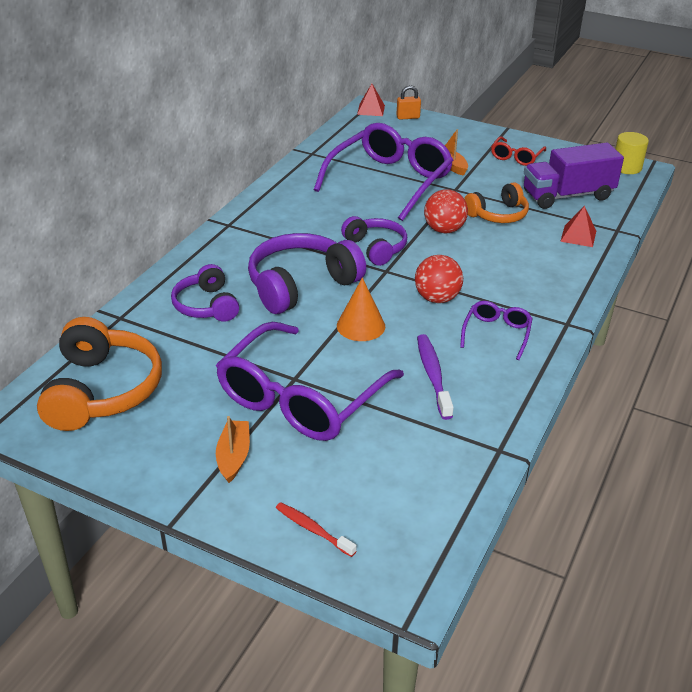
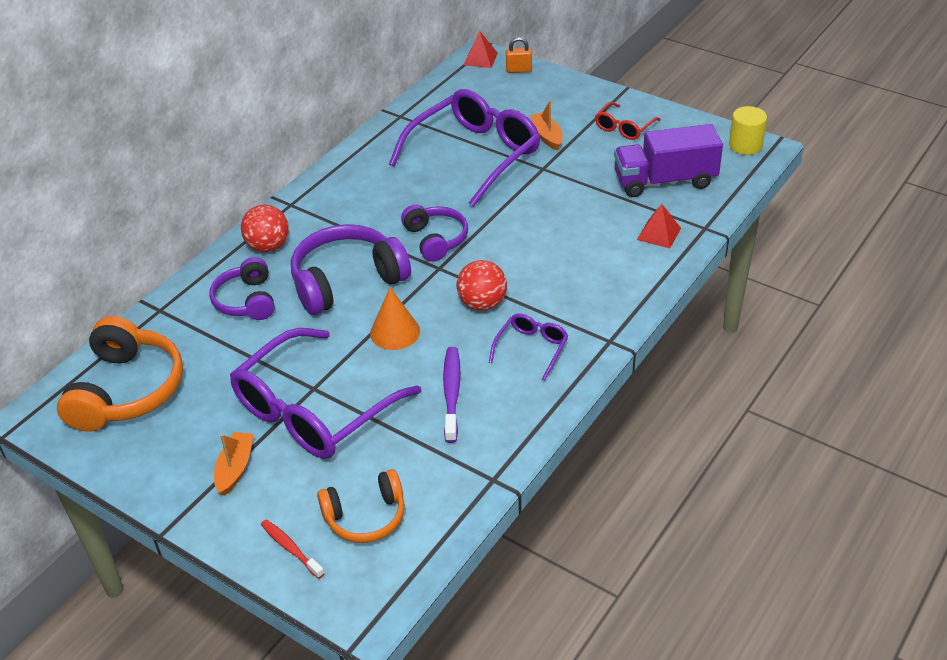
camera: 10 degrees right, 5 degrees up
red ball [424,189,468,233] -> red ball moved to [241,205,289,252]
orange headphones [464,182,529,223] -> orange headphones moved to [317,469,405,543]

